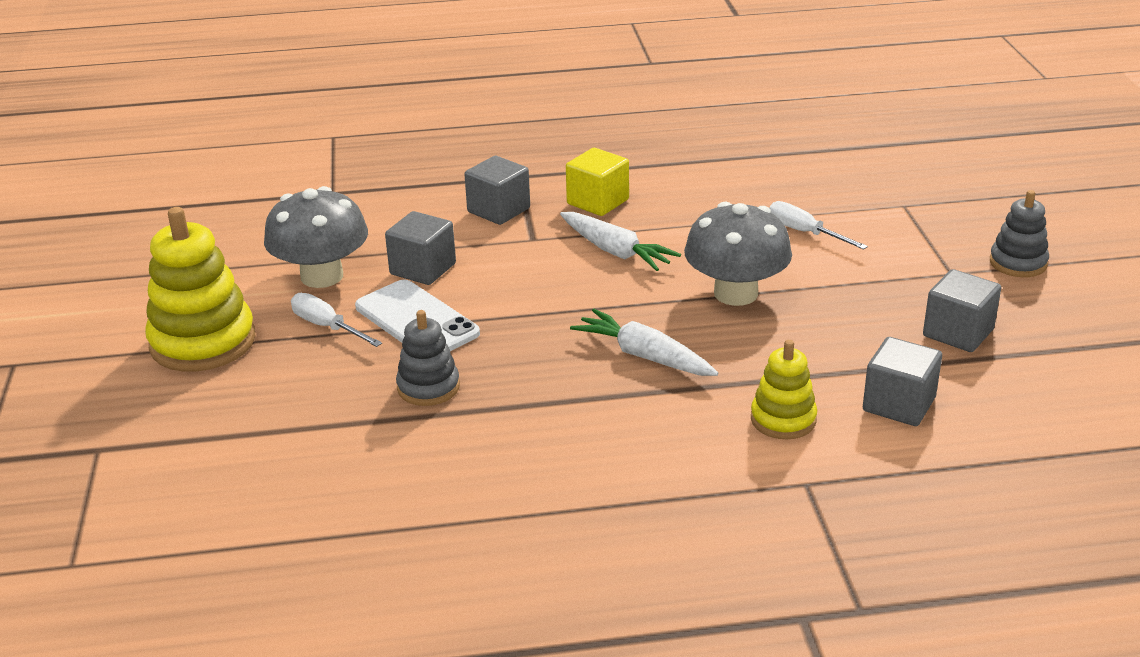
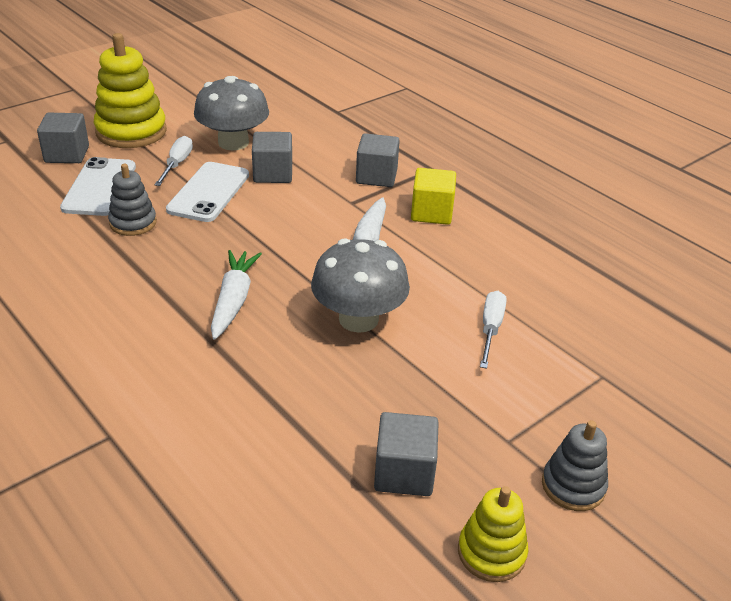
camera: 55 degrees right, 5 degrees up
yellow stacking toy [751,340,817,439] -> yellow stacking toy moved to [458,486,528,582]
grey cube [863,337,942,426] -> grey cube moved to [37,113,89,163]
none -> white phone [60,157,136,216]

